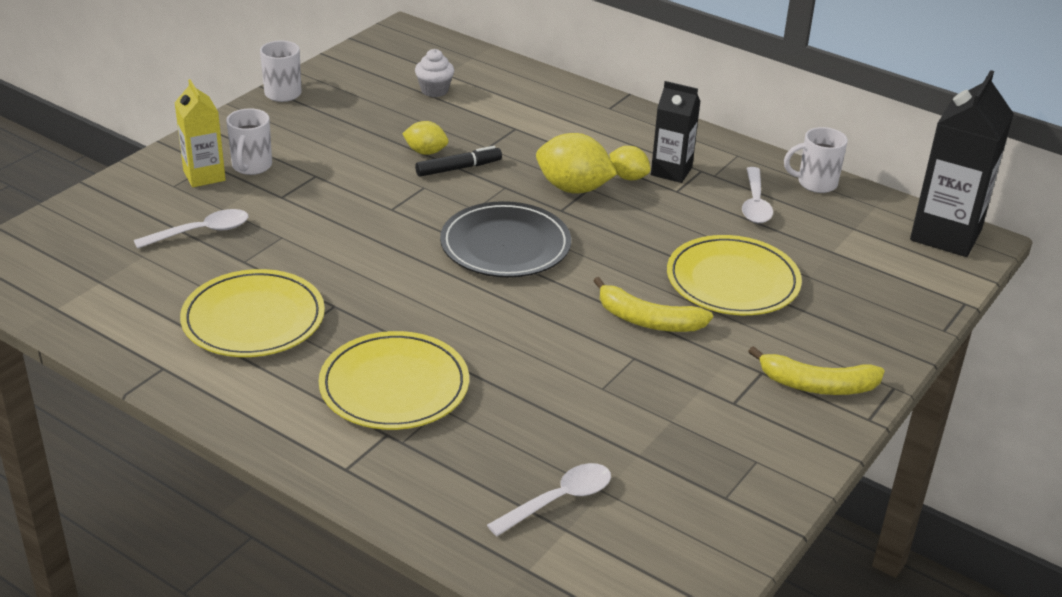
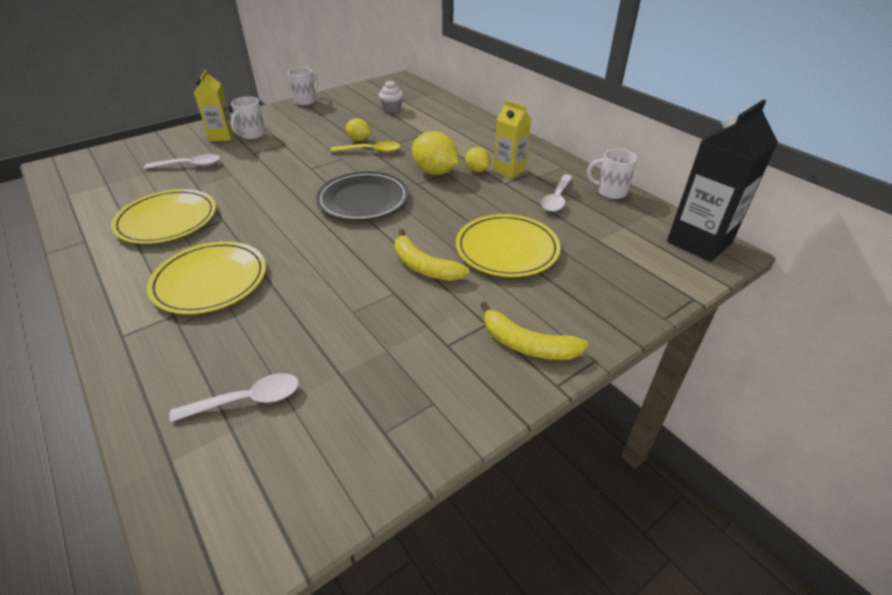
camera: 20 degrees right, 5 degrees up
black marker [415,146,502,177] -> yellow spoon [331,141,401,153]
black carton [651,81,700,183] -> yellow carton [493,100,531,179]

